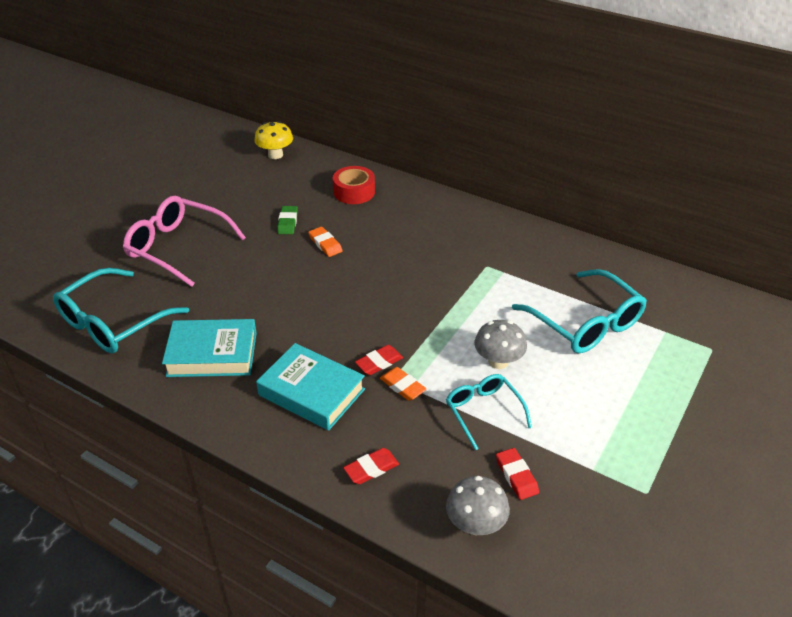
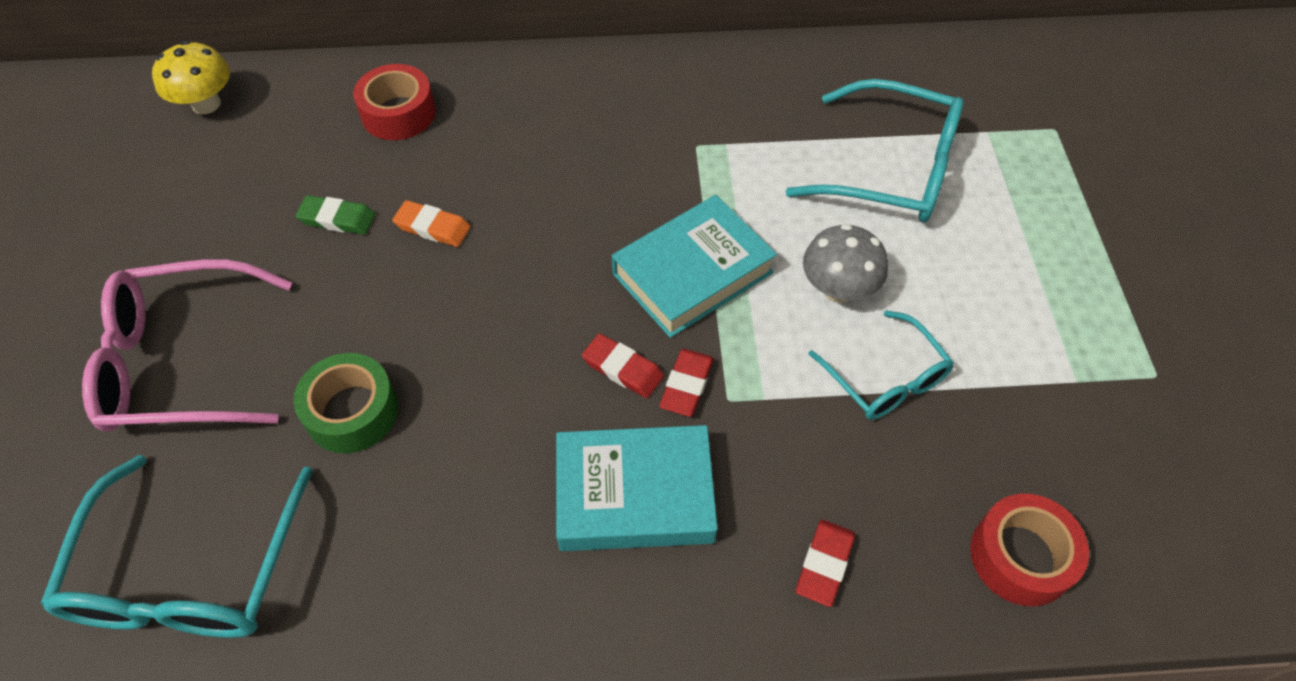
camera: 35 degrees left, 15 degrees up
turquoise book [162,319,257,377] -> turquoise book moved to [612,195,777,338]
green eraser [277,206,298,234] -> green eraser turned 45 degrees counterclockwise [296,195,375,235]
orange eraser [380,367,426,401] -> none
turquoise glasses [446,374,532,450] -> turquoise glasses turned 150 degrees counterclockwise [809,310,954,420]
grey mushroom [446,476,510,535] -> red tape [970,493,1089,606]
red eraser [496,448,539,500] -> red eraser moved to [582,334,664,398]
none -> green tape [294,353,398,453]

